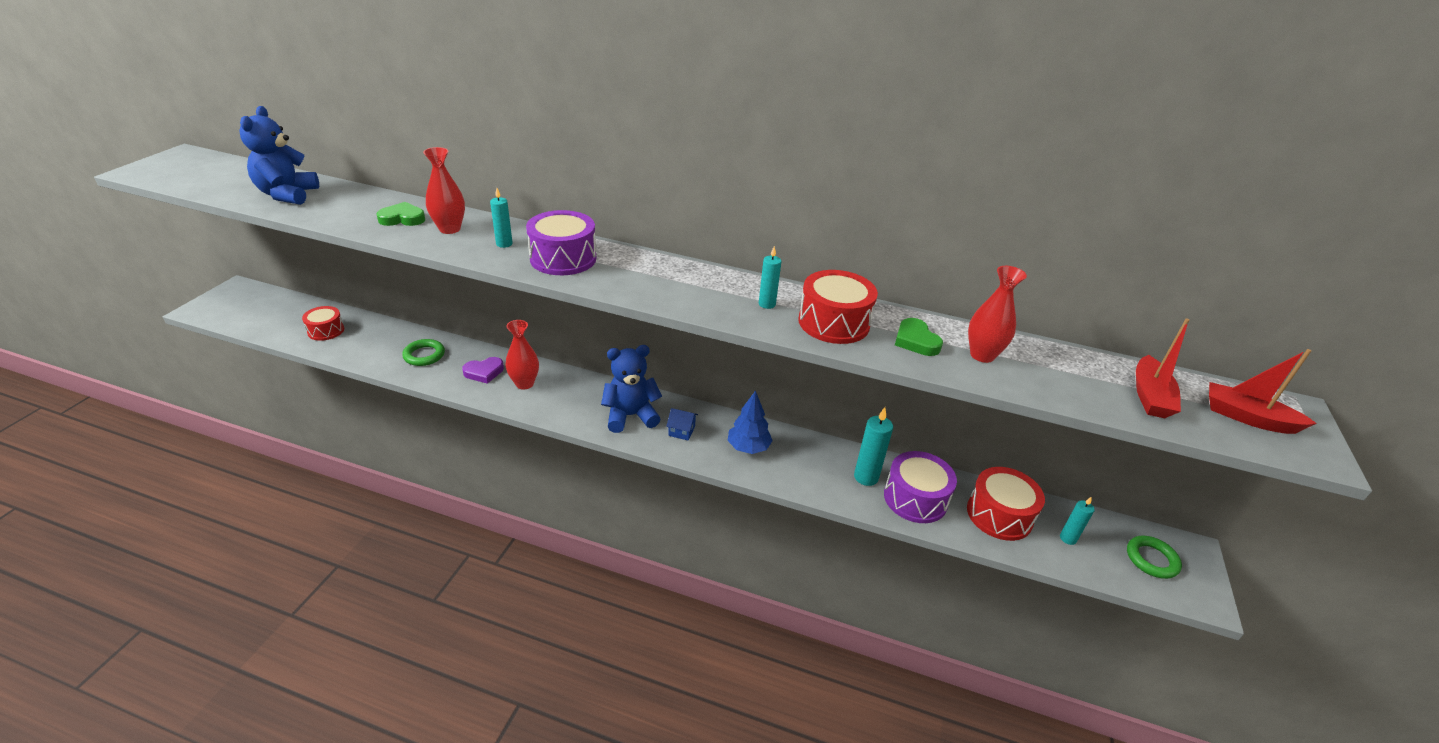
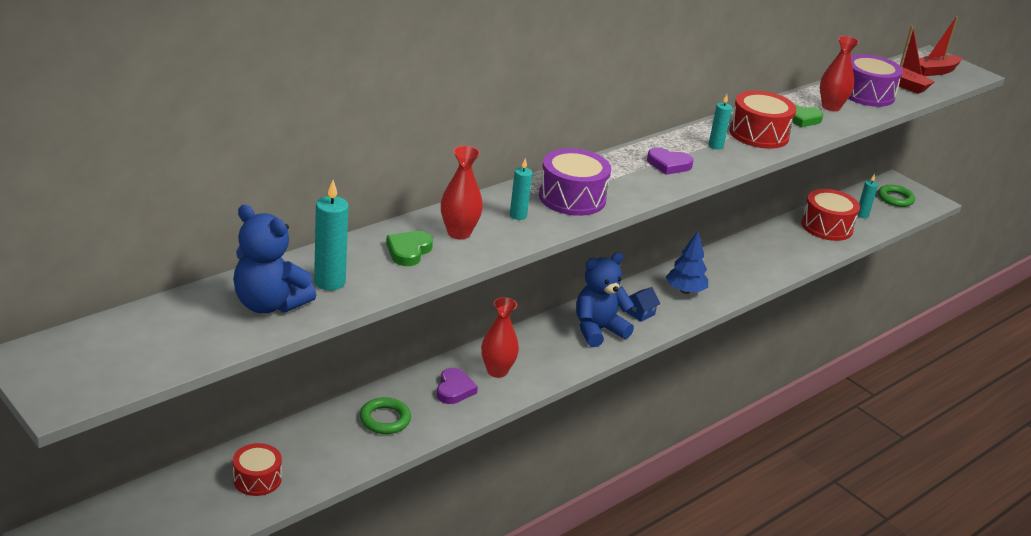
camera: 60 degrees left, 5 degrees down
blue teddy bear [601,345,662,433] -> blue teddy bear turned 45 degrees clockwise [576,252,634,347]
turquoise candle [854,407,893,486] -> turquoise candle moved to [314,180,349,290]
purple drum [884,451,957,523] -> purple drum moved to [848,54,903,107]
none -> purple heart [647,148,693,175]

